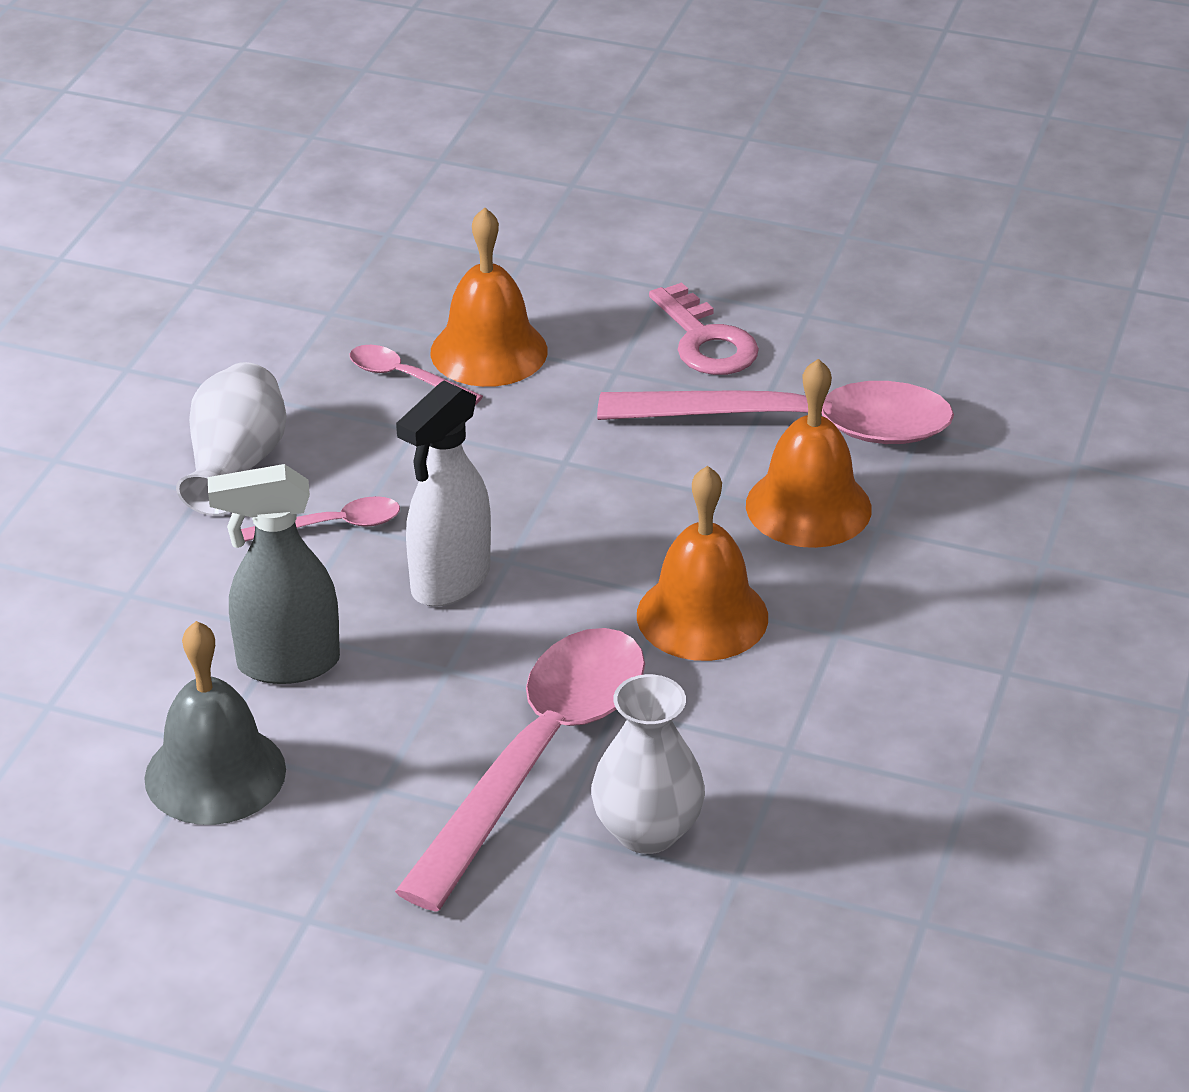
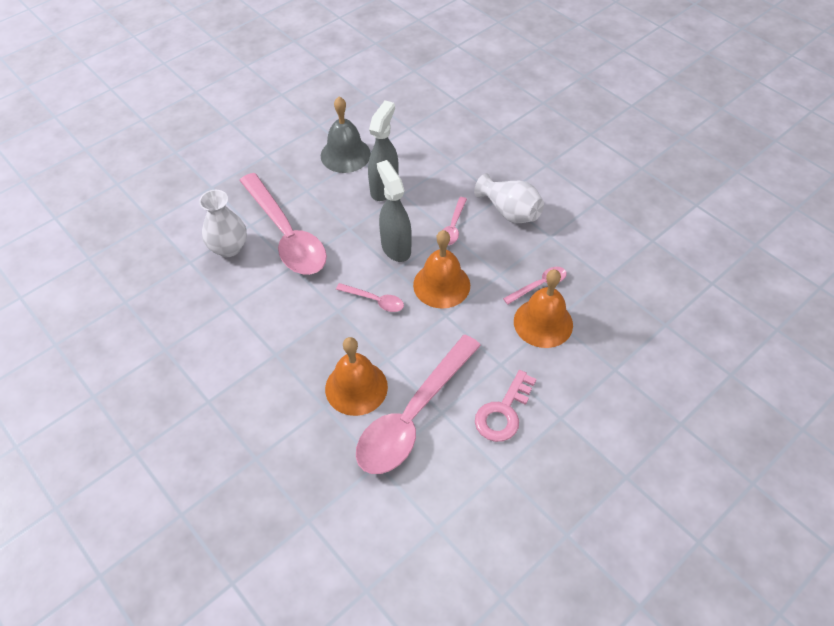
camera: 120 degrees right, 15 degrees up
white spray bottle [396,380,491,607] -> grey spray bottle [377,160,412,262]
orange bell [637,466,768,661] -> orange bell moved to [413,230,470,309]
pink key [649,282,759,375] -> pink key turned 60 degrees counterclockwise [475,370,536,442]
none -> pink spoon [336,283,404,312]

